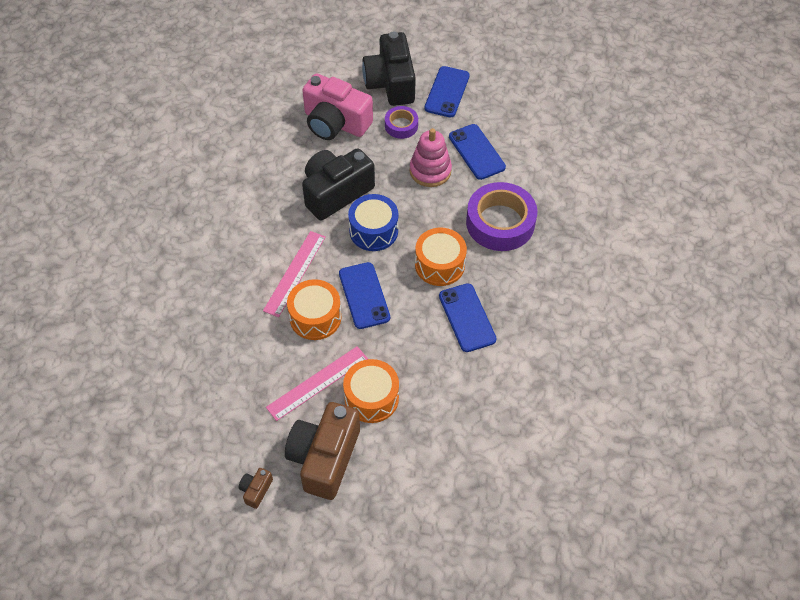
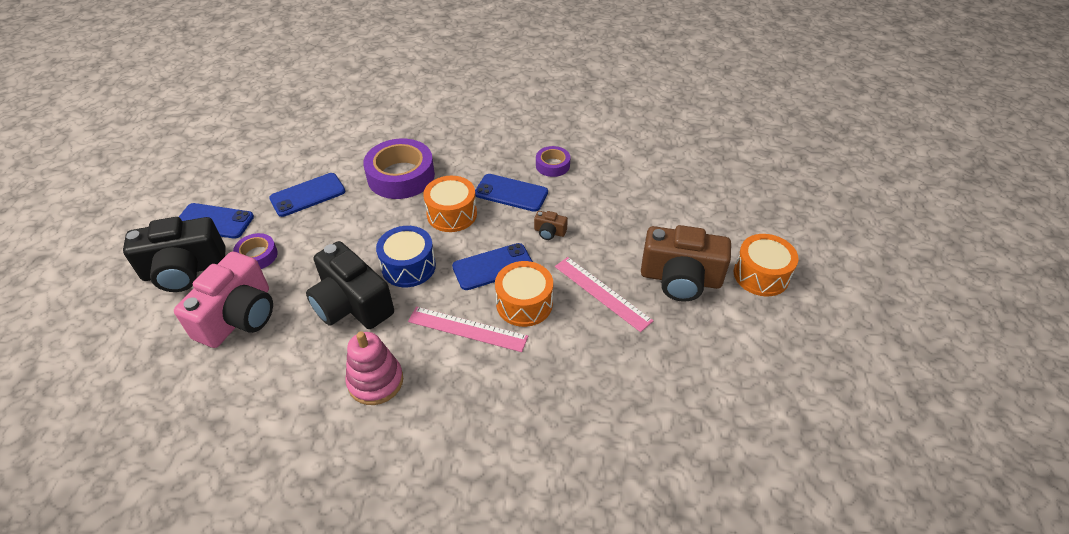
camera: 95 degrees left, 10 degrees down
brown camera [239,468,273,509] -> brown camera moved to [534,211,568,240]
orange drum [343,359,399,423] -> orange drum moved to [734,234,798,296]
pink stacking toy [410,128,452,187] -> pink stacking toy moved to [346,331,403,405]
blue phone [439,283,497,352] -> blue phone turned 45 degrees clockwise [475,174,548,212]
none -> purple tape [536,146,570,177]

